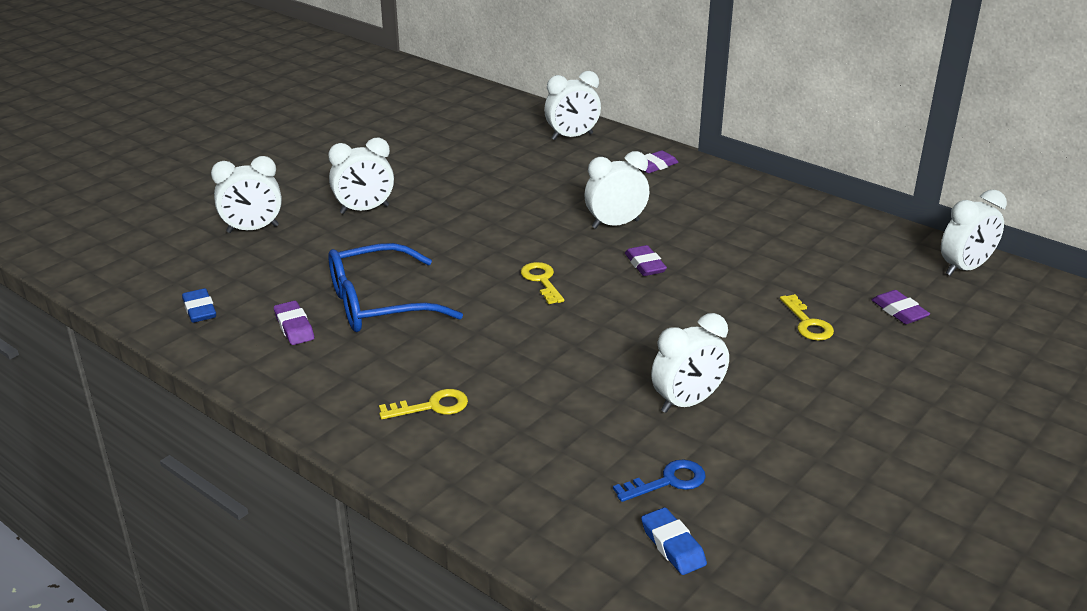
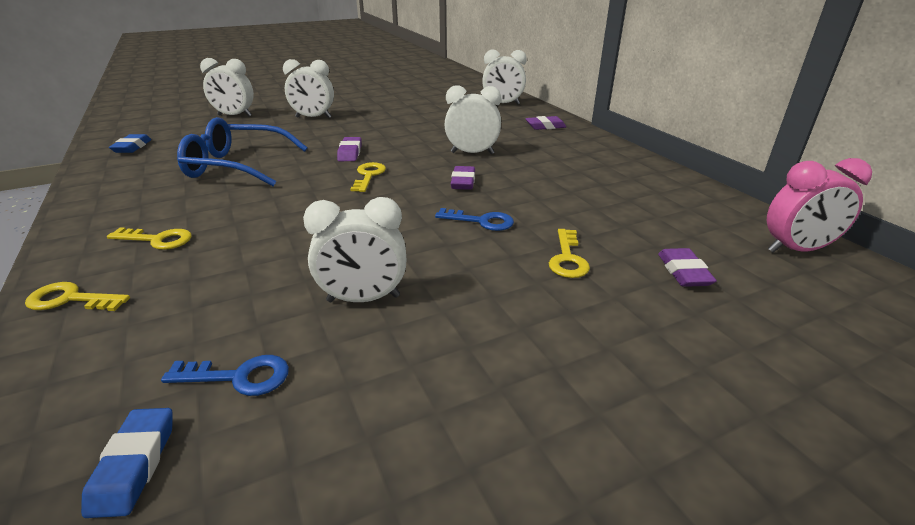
camera: 25 degrees right, 0 degrees up
purple eraser [274,301,314,345] -> purple eraser moved to [337,137,362,161]
white clock [941,190,1007,276] -> pink clock [767,158,872,252]
none -> yellow key [25,282,130,311]
none -> blue key [435,208,514,231]

